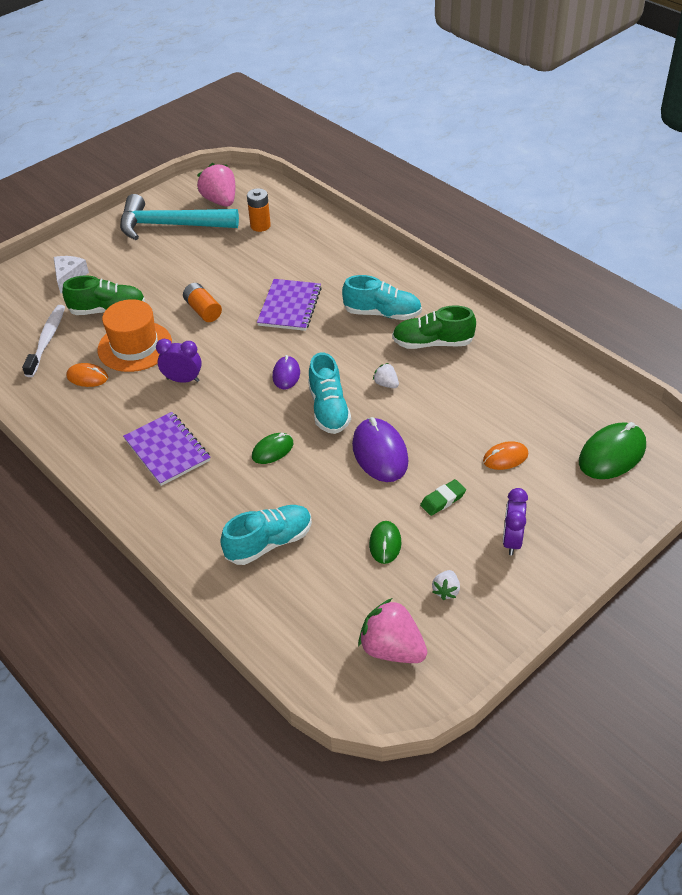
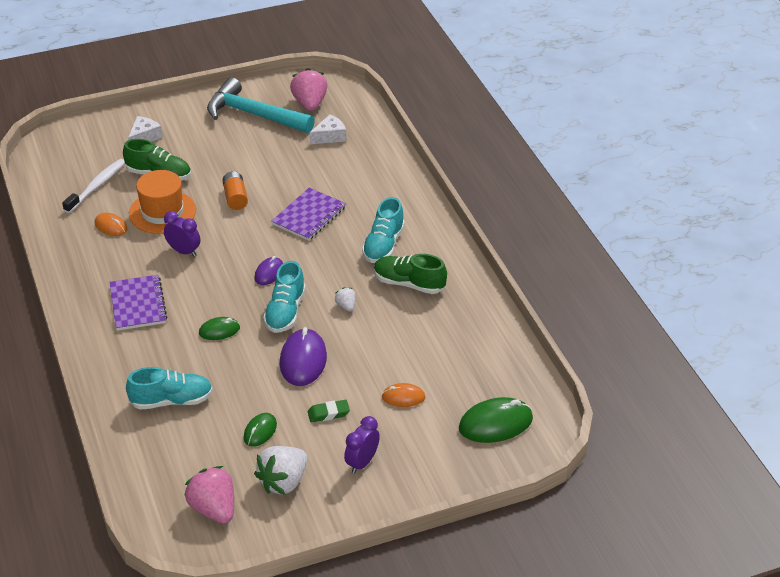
camera: 20 degrees right, 5 degrees down
orange battery [247,188,271,232] -> white cheese [310,114,346,144]
turquoise shoe [342,275,422,320] -> turquoise shoe turned 75 degrees clockwise [362,197,405,263]
white strawberry [432,570,460,600] -> white strawberry [254,446,308,495], size x2.02

